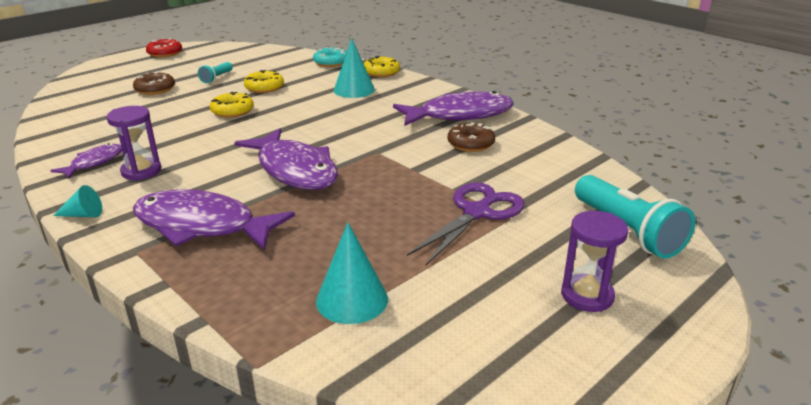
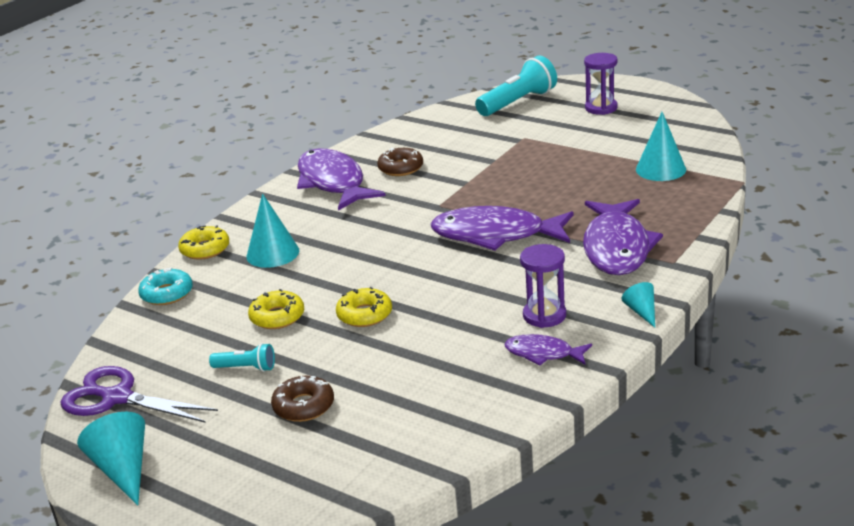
camera: 100 degrees left, 0 degrees up
red donut [146,38,182,57] -> turquoise cone [77,412,145,505]
purple fish [234,129,338,190] -> purple fish turned 120 degrees counterclockwise [430,206,574,250]
purple scissors [407,182,525,265] -> purple scissors moved to [60,366,218,423]

